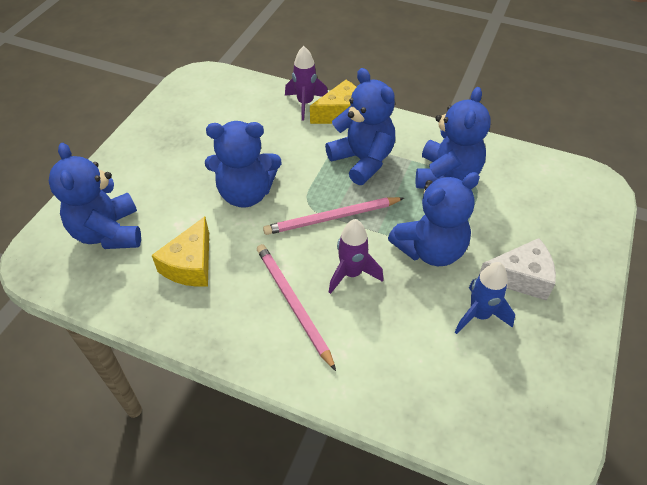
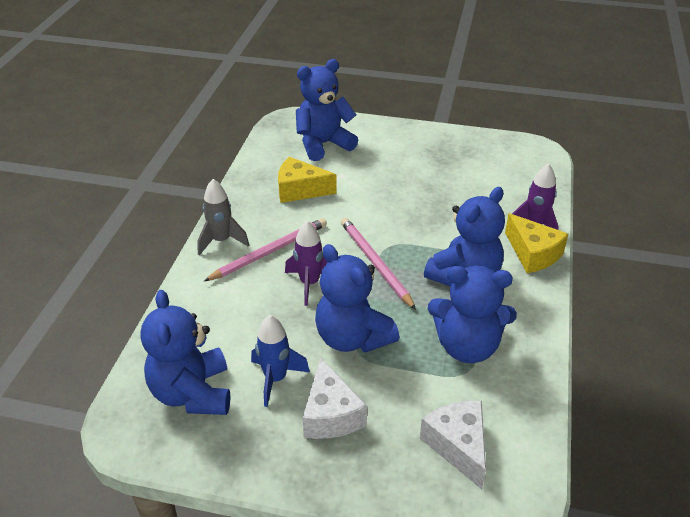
camera: 80 degrees right, 10 degrees down
blue teddy bear [205,121,281,208] -> blue teddy bear moved to [141,290,230,415]
none -> grey rocket [197,179,249,255]
none -> white cheese [420,401,486,489]

